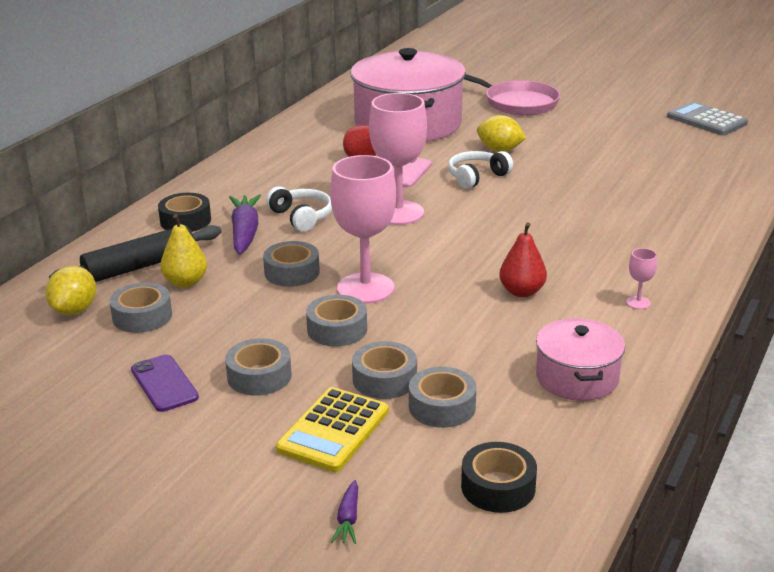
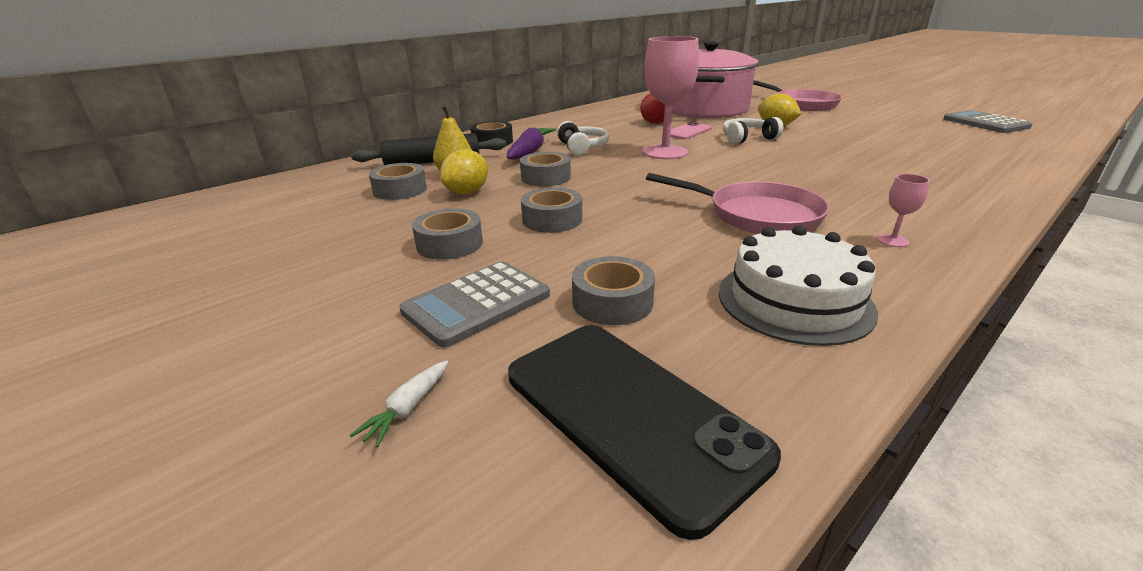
camera: 20 degrees right, 0 degrees up
yellow lemon [45,266,96,315] -> yellow lemon moved to [440,149,488,194]
purple phone [131,355,199,412] -> none
yellow calculator [276,387,389,472] -> grey calculator [399,261,550,347]
pink goblet [330,155,396,304] -> none
purple carrot [331,480,358,544] -> white carrot [350,360,449,447]
grey tape [352,341,417,399] -> none
black tape [461,442,537,513] -> black phone [508,325,781,540]
red pear [499,222,547,297] -> pink pan [646,173,830,234]
pink pot [536,318,625,401] -> white cake [719,226,878,346]

